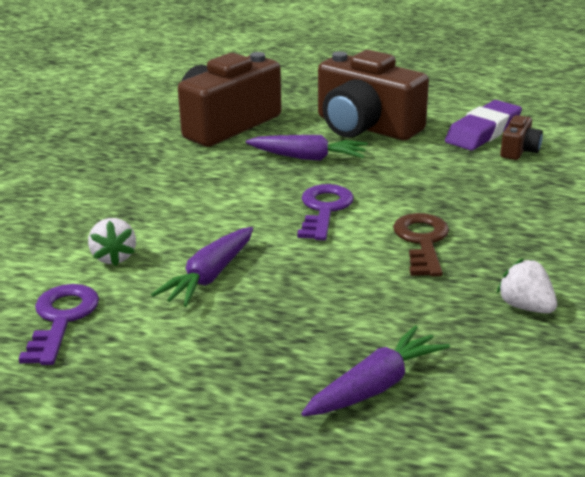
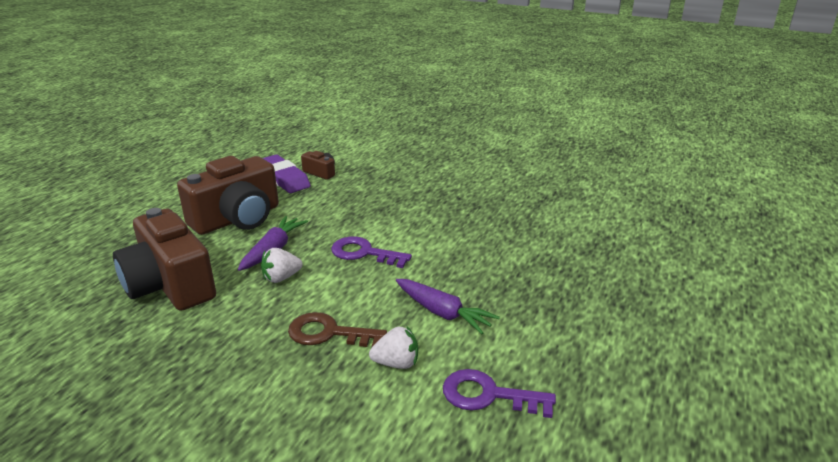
camera: 80 degrees left, 0 degrees up
purple carrot [301,325,450,416] -> none
brown key [393,213,449,277] -> brown key moved to [288,312,387,347]
white strawberry [497,258,557,313] -> white strawberry moved to [261,248,303,283]

